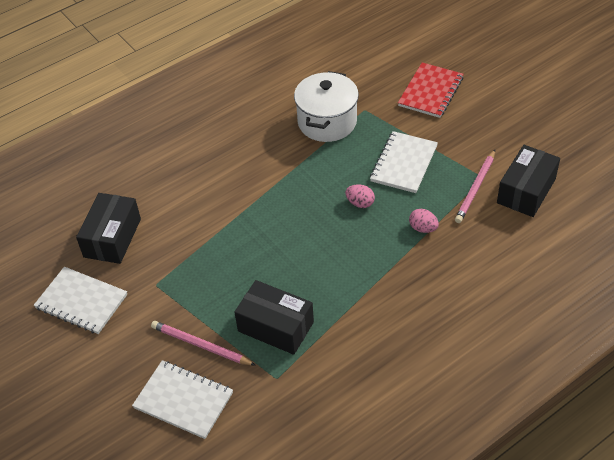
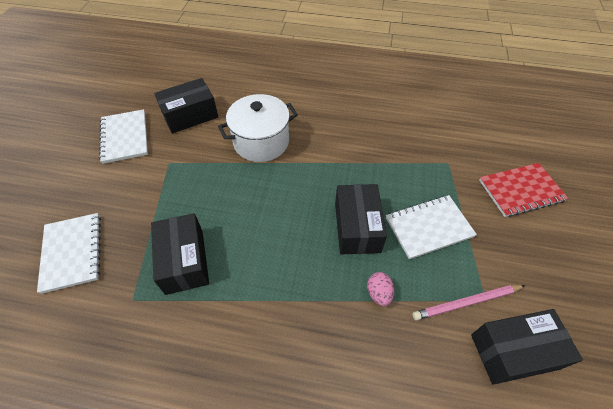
camera: 45 degrees right, 5 degrees up
pink pencil [151,321,255,365] -> none
white pot [294,71,359,142] -> white pot moved to [218,94,298,162]
pink egg [345,184,375,208] -> black box [335,184,387,255]

